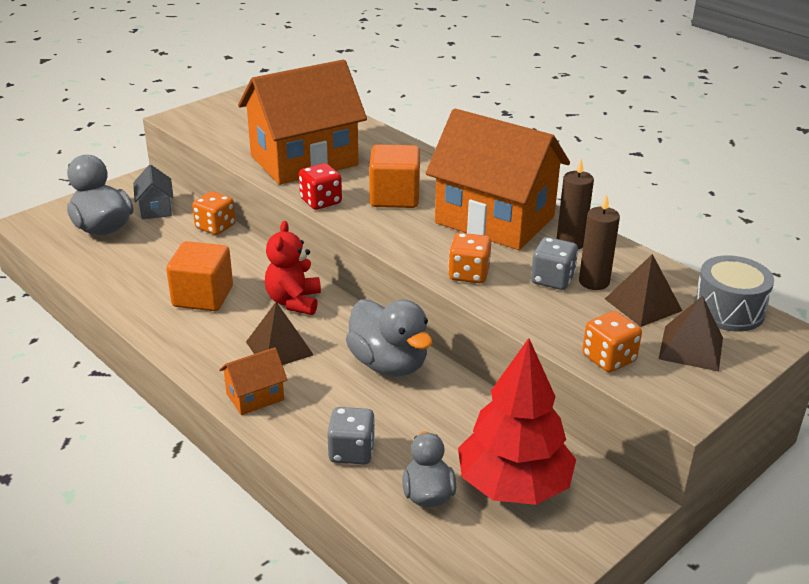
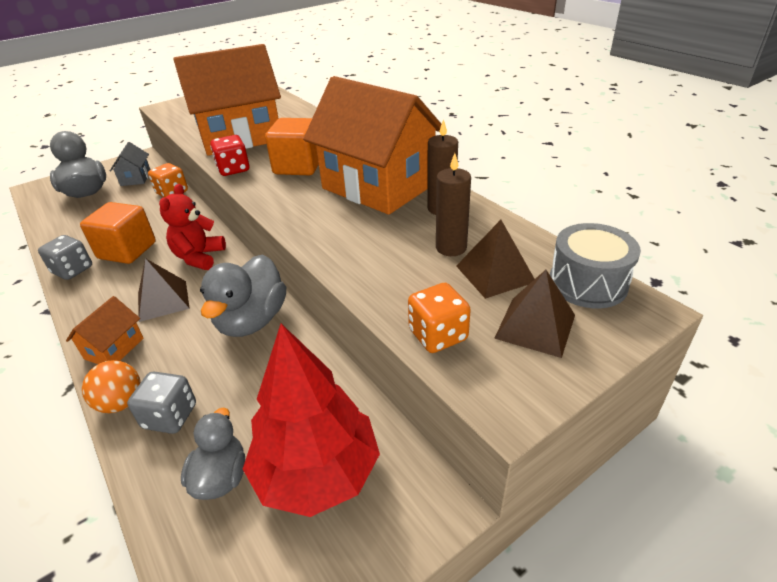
camera: 10 degrees right, 5 degrees up
orange house [219,347,288,415] -> orange house turned 45 degrees counterclockwise [66,296,144,364]
grey duck [346,299,432,377] -> grey duck turned 45 degrees clockwise [200,254,286,337]
orange dice [448,233,491,283] -> none
grey dice [531,237,578,290] -> grey dice moved to [38,235,92,280]
none -> orange ball [82,360,141,413]

